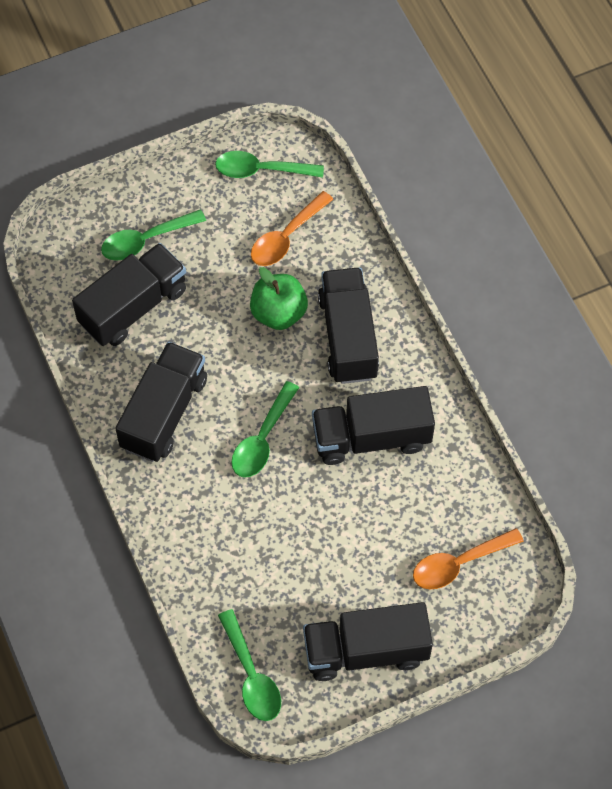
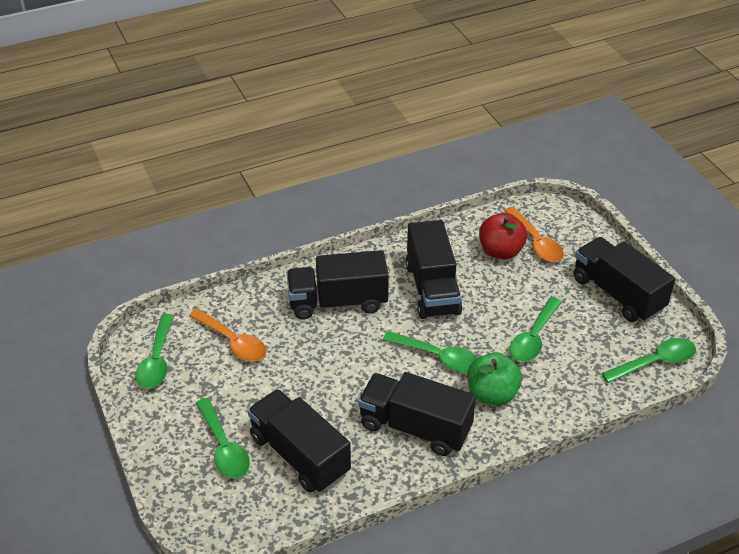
camera: 90 degrees left, 20 degrees down
green apple [250,267,308,330] -> green apple moved to [467,352,522,406]
black truck [303,602,433,681] -> black truck turned 150 degrees clockwise [574,237,675,322]
none -> red apple [479,213,527,259]
none -> green spoon [509,297,562,362]

